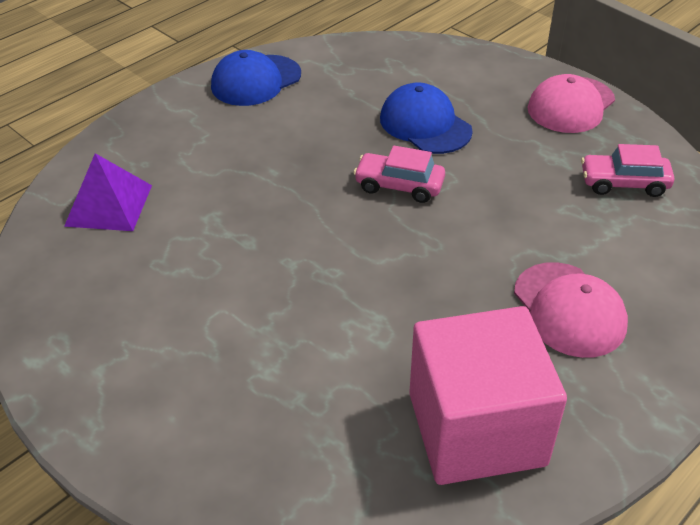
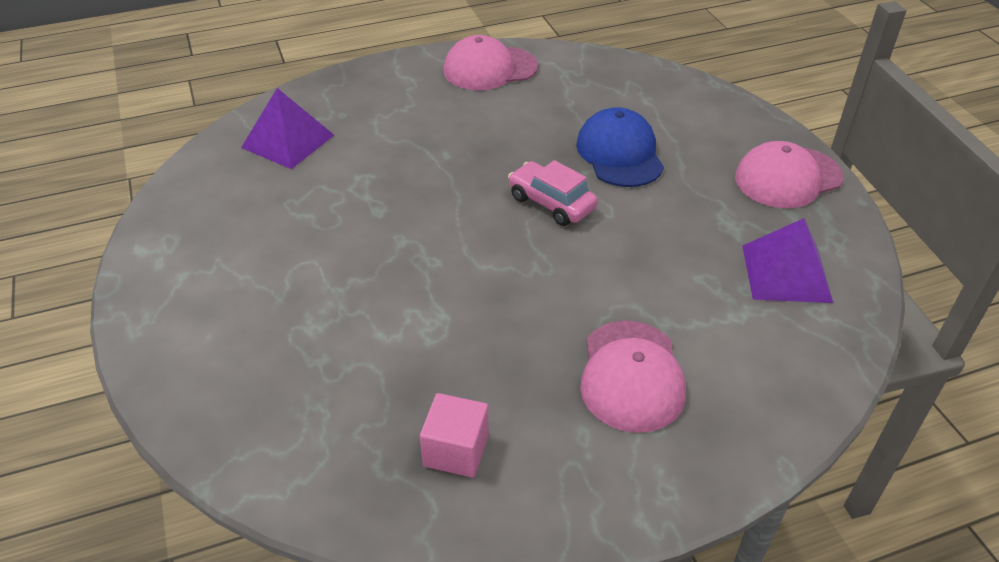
camera: 25 degrees right, 0 degrees up
blue cap [211,50,301,106] -> pink cap [443,35,538,90]
pink cube [409,306,567,485] -> pink cube [420,393,489,478], size x0.45
pink car [581,144,674,197] -> purple pyramid [742,218,833,303]

